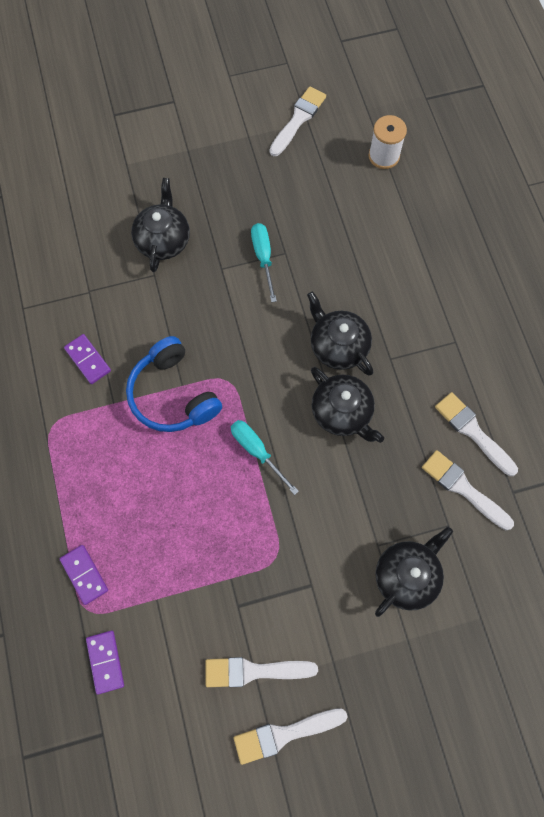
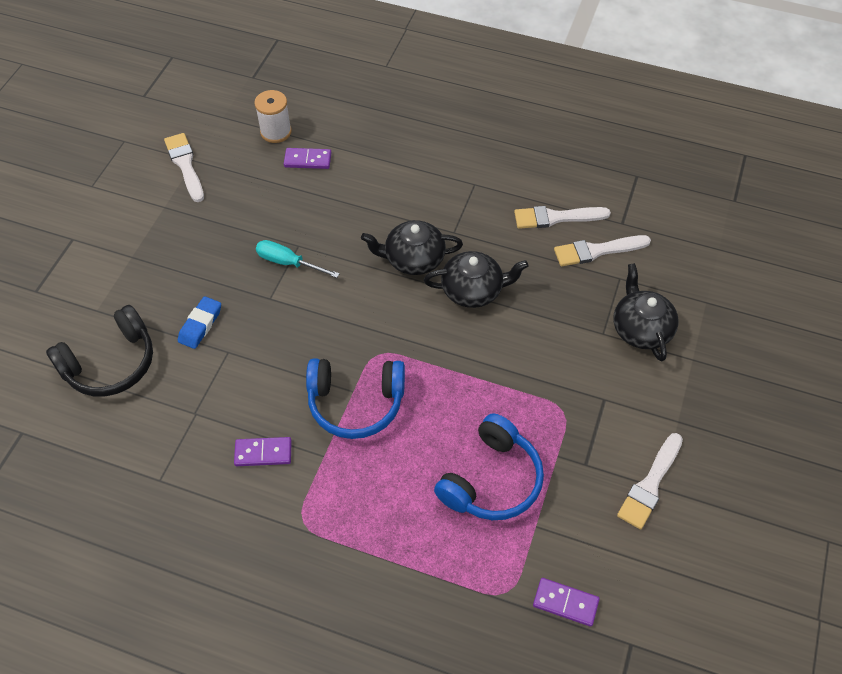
camera: 55 degrees left, 15 degrees down
purple domino [60,545,108,605] -> purple domino moved to [284,148,331,169]
black teapot [131,178,190,272] -> blue eraser [178,296,221,349]
turquoise screwdriver [231,420,299,495] -> none
white brush [234,708,348,765] -> none
none -> black headphones [46,305,153,396]
none -> blue headphones [434,413,544,520]

